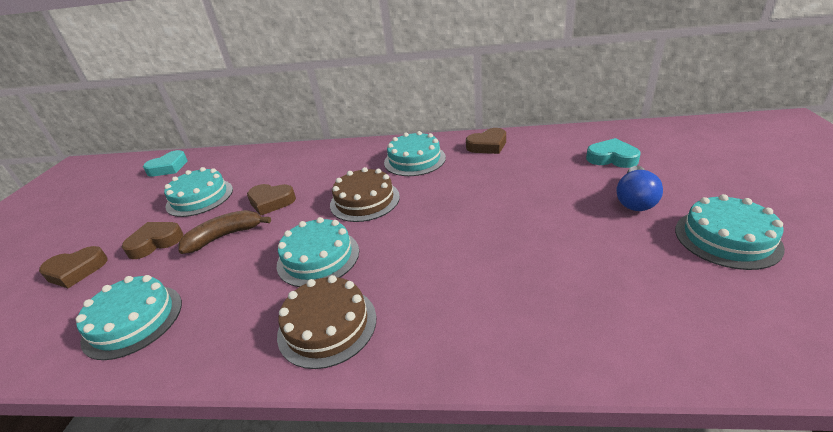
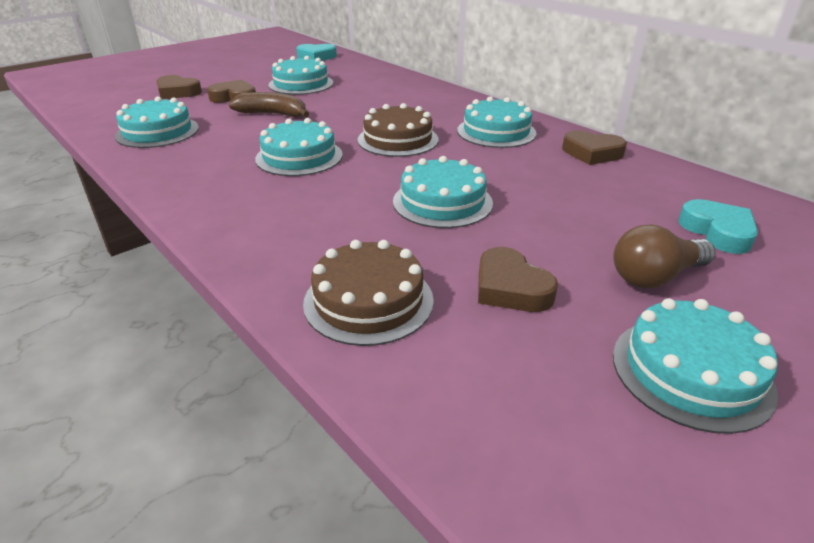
camera: 40 degrees right, 0 degrees up
brown heart [247,184,296,216] -> brown heart moved to [478,247,558,312]
brown cake [277,275,376,369] -> brown cake moved to [303,240,434,346]
blue light bulb [616,166,663,211] -> brown light bulb [613,224,716,288]
none -> turquoise cake [393,156,493,228]

